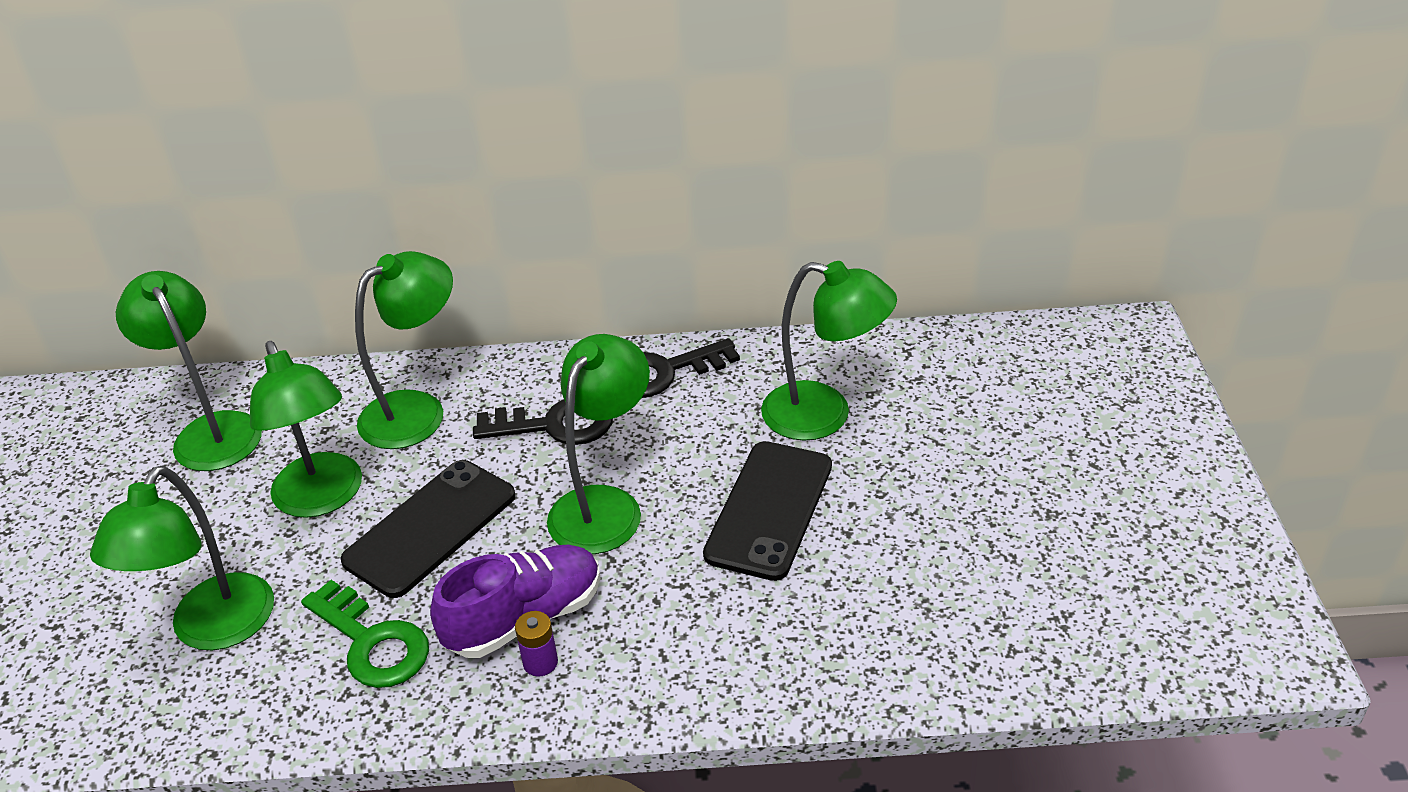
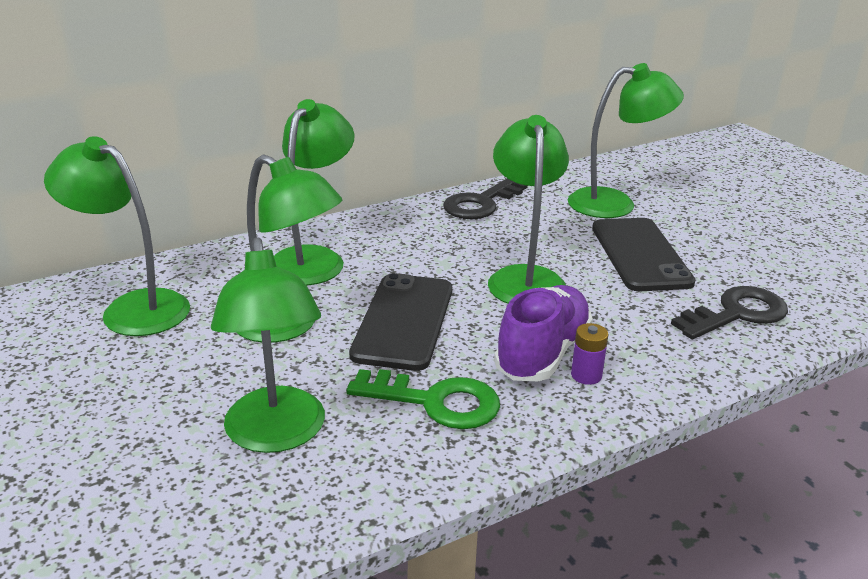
camera: 30 degrees left, 10 degrees down
black key [473,399,613,445] -> black key moved to [671,286,788,339]

